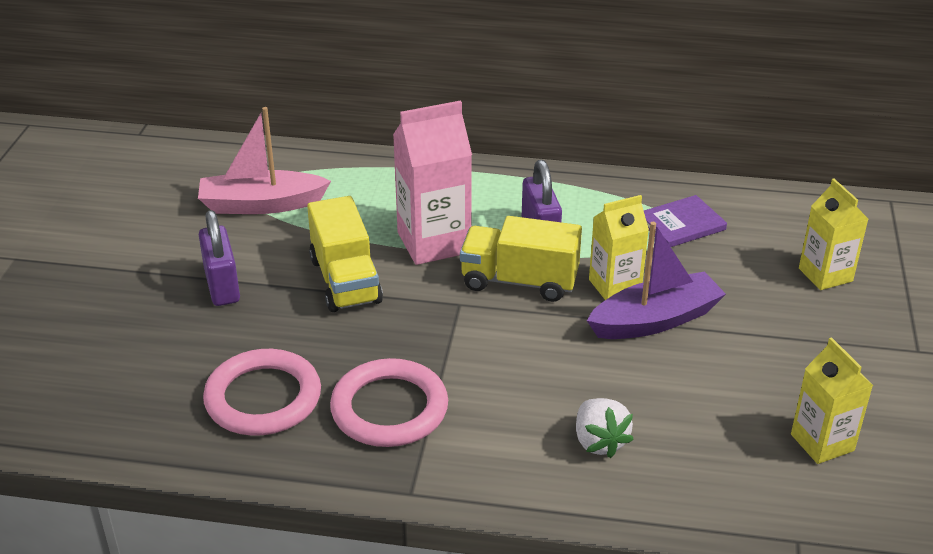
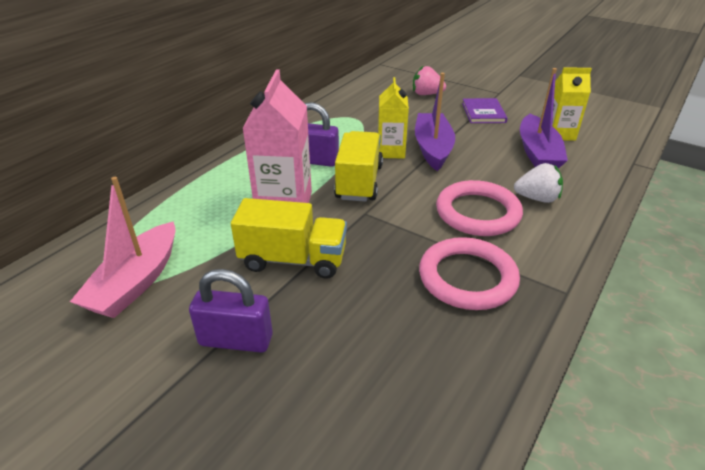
camera: 65 degrees left, 0 degrees up
pink ring [203,349,321,436] -> pink ring moved to [436,180,523,236]
yellow truck [460,216,582,302] -> yellow truck turned 150 degrees clockwise [334,131,383,202]
purple book [644,195,727,247] -> purple book moved to [462,98,508,123]
yellow carton [799,178,868,290] -> pink strawberry [413,65,446,95]
none -> purple boat [520,68,568,169]

